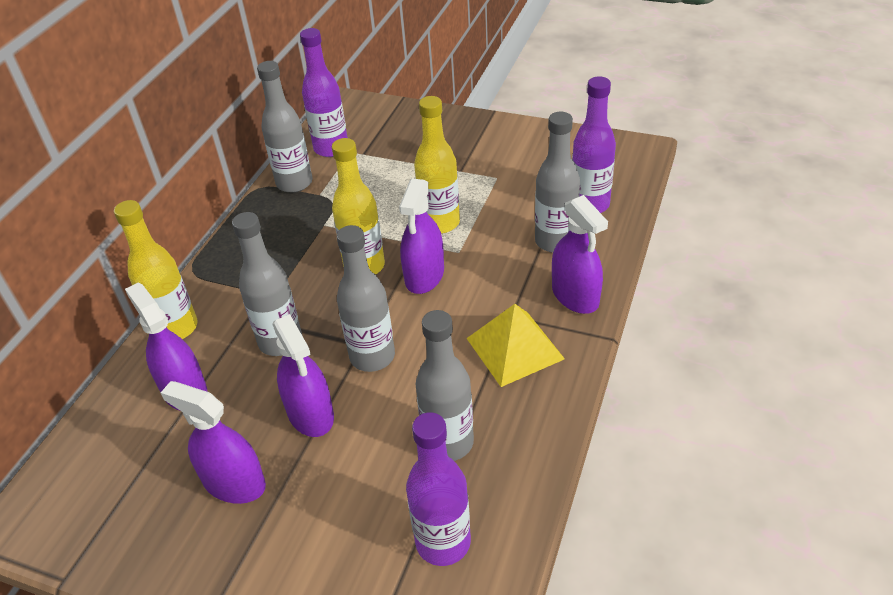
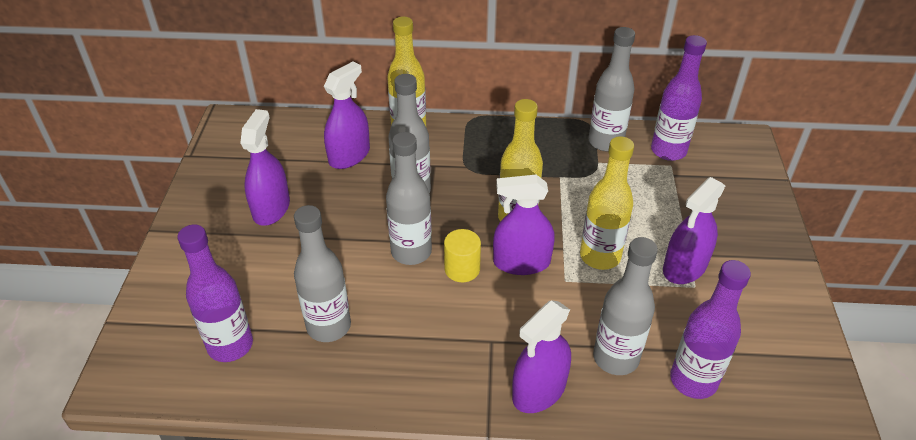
camera: 70 degrees right, 0 degrees up
purple spray bottle [272,314,334,437] -> purple spray bottle moved to [663,177,725,284]
yellow pyramid [467,304,565,387] -> none
none -> yellow cylinder [444,229,481,282]

